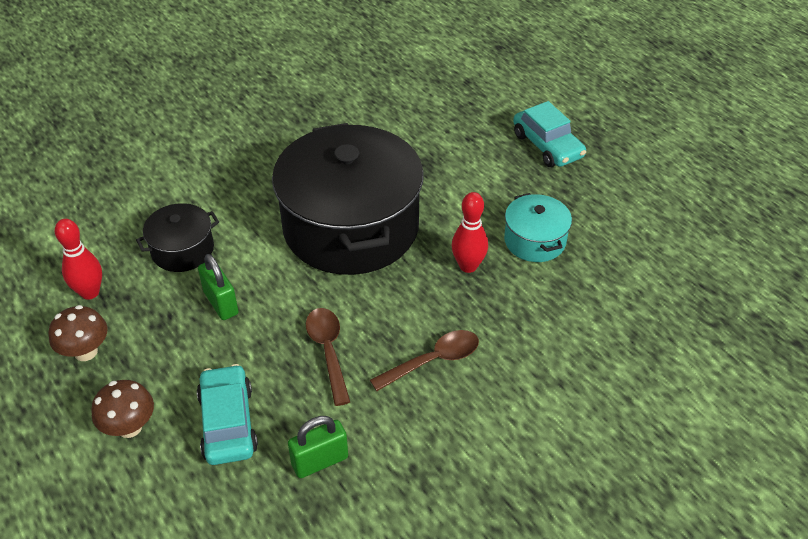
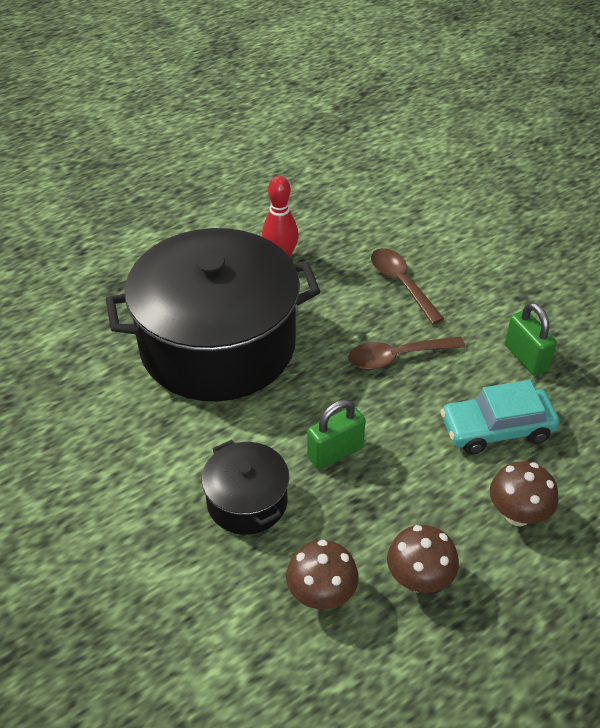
camera: 90 degrees left, 0 degrees up
red bowling pin [55,219,102,300] -> brown mushroom [286,540,358,609]
turquoise pot [504,193,572,262] -> none
turquoise car [513,101,586,167] -> none

